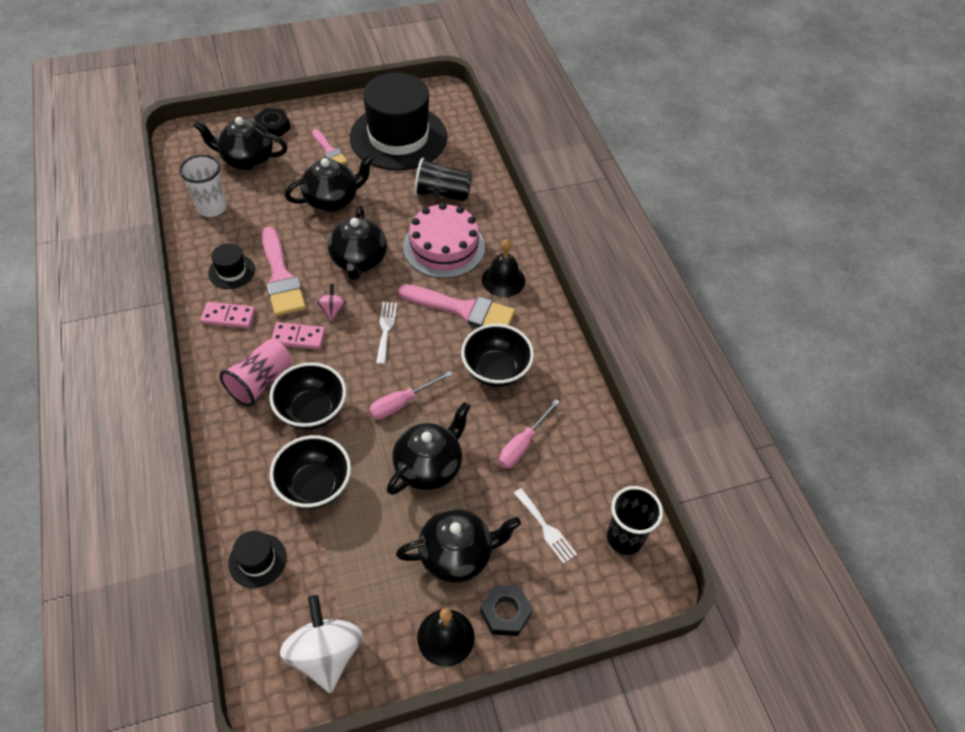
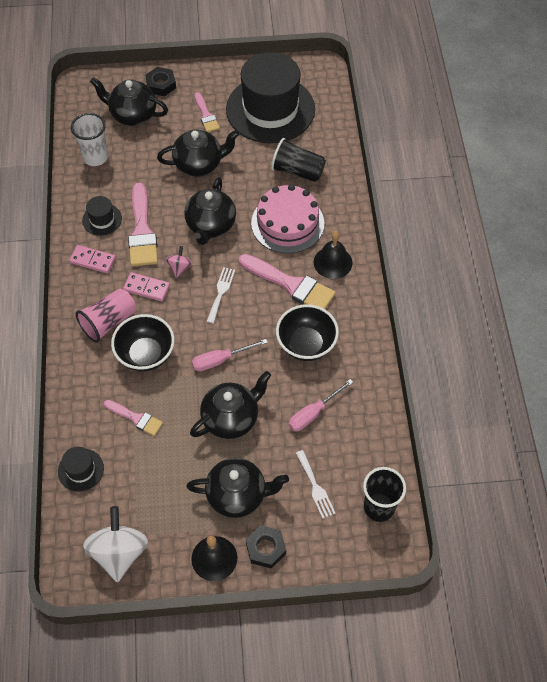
camera: 15 degrees right, 5 degrees up
black bowl [270,435,351,509] -> pink brush [104,400,163,436]

